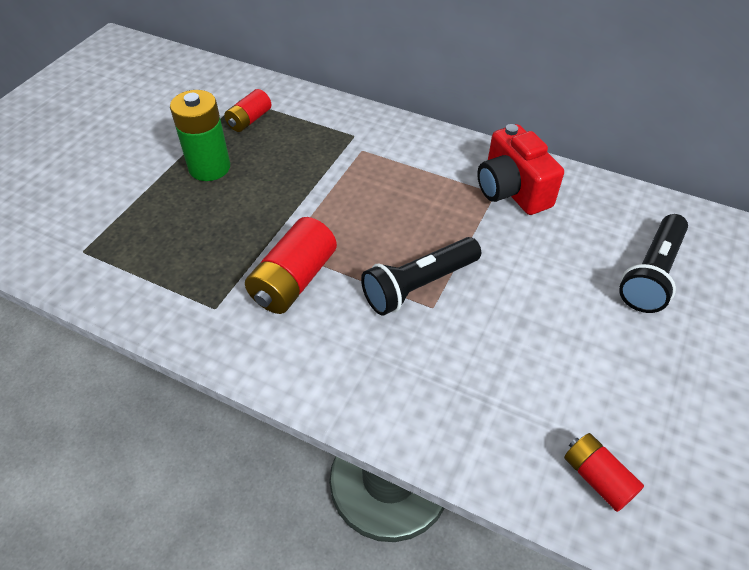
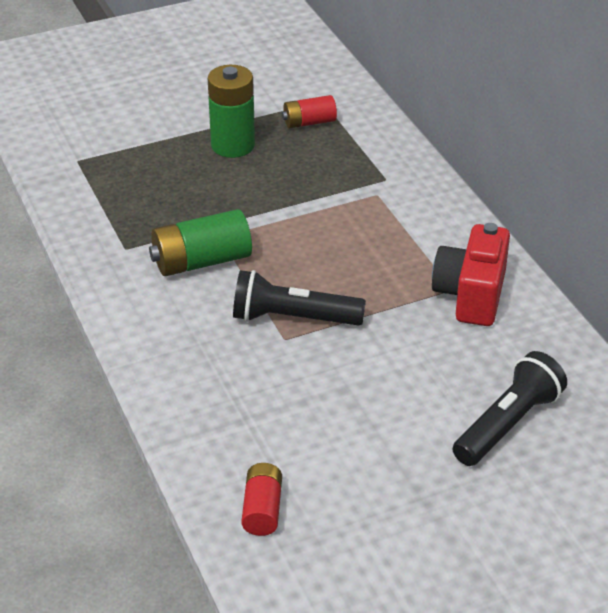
camera: 40 degrees right, 10 degrees down
red battery [245,217,337,314] -> green battery [149,209,252,276]
black flashlight [619,214,688,313] -> black flashlight turned 150 degrees clockwise [453,351,567,466]

